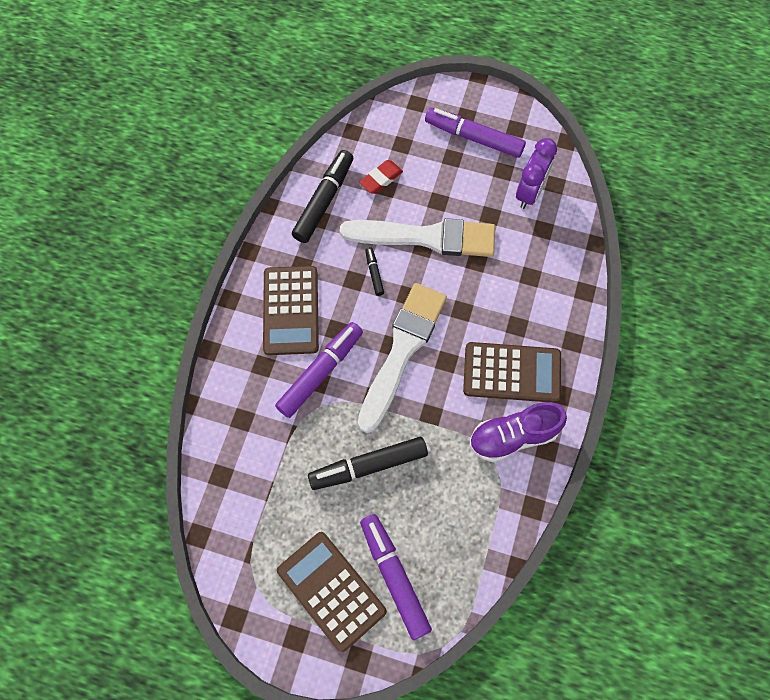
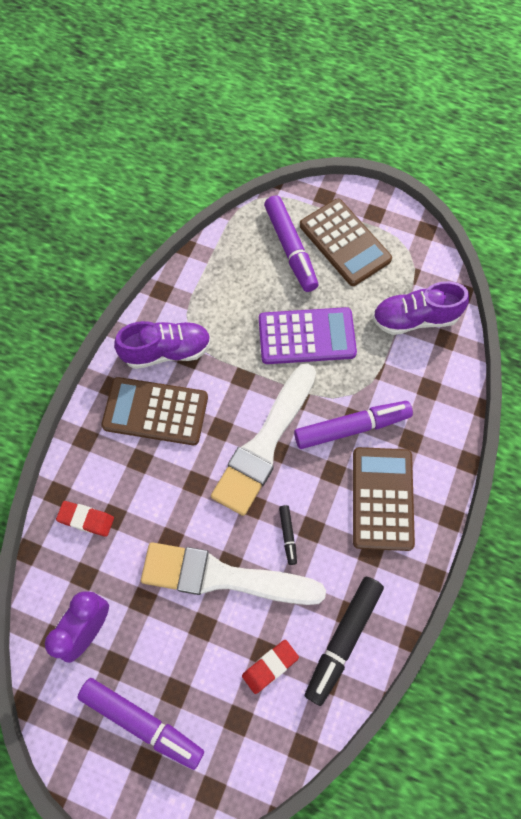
camera: 175 degrees left, 0 degrees up
purple marker [275,322,363,418] -> purple marker turned 150 degrees counterclockwise [294,401,413,449]
black marker [308,437,428,490] -> purple calculator [259,307,357,364]
none -> red eraser [56,501,114,537]
none -> purple shoe [373,281,469,335]

